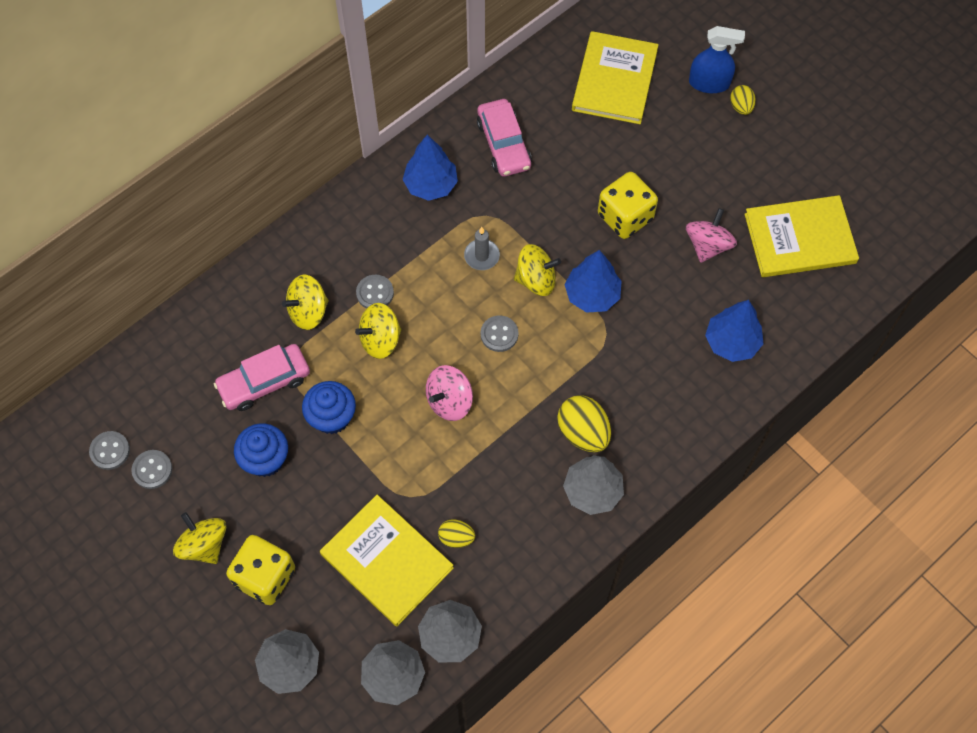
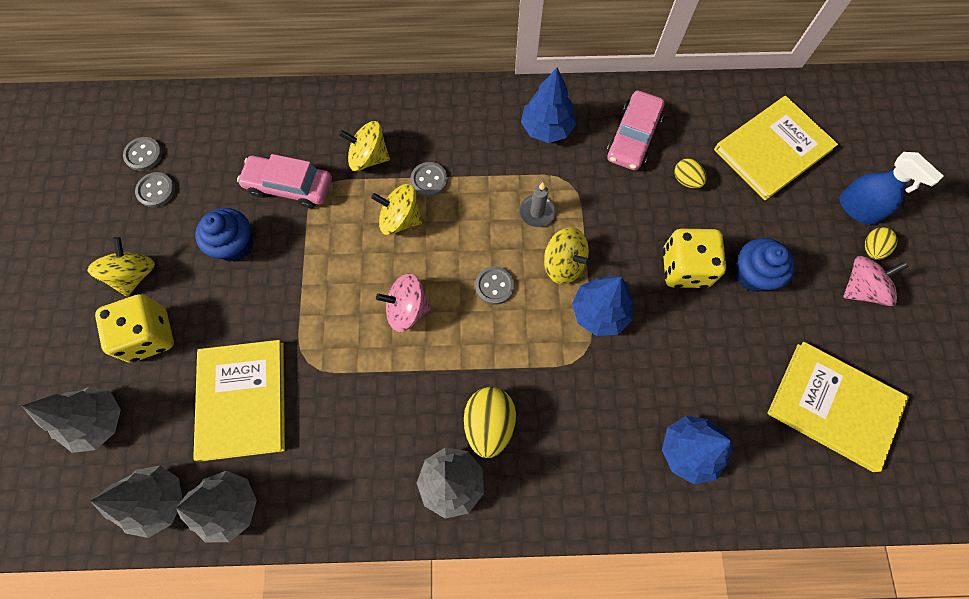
camera: 40 degrees right, 5 degrees up
blue cupcake [302,381,356,434] -> blue cupcake moved to [735,238,795,292]
yellow egg [438,519,475,548] -> yellow egg moved to [675,158,706,189]
pink spinning top [686,208,737,263] -> pink spinning top moved to [843,256,909,306]

